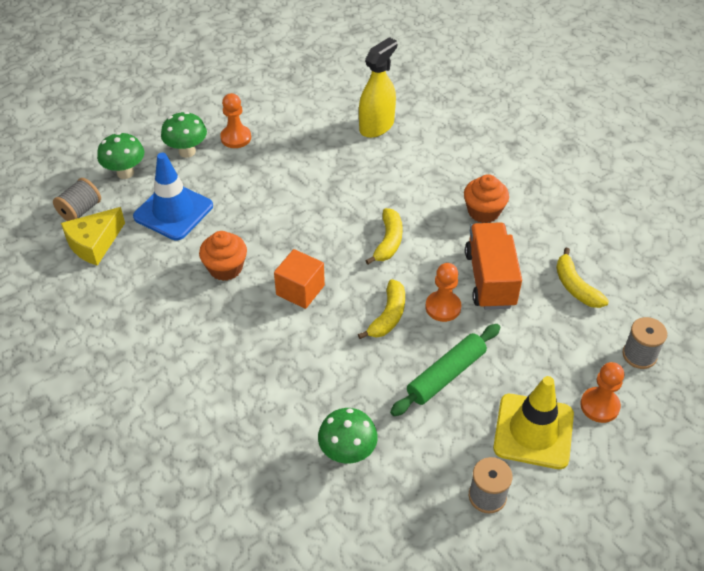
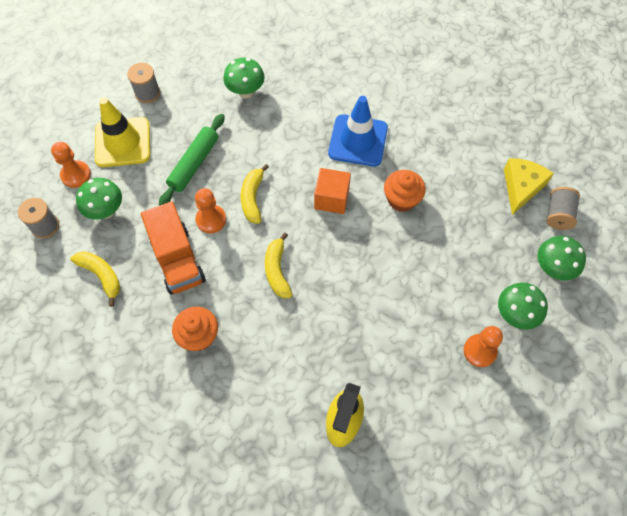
camera: 160 degrees right, 15 degrees up
blue traffic cone [133,153,213,240] -> blue traffic cone moved to [328,96,388,167]
none -> green mushroom [76,178,122,220]

